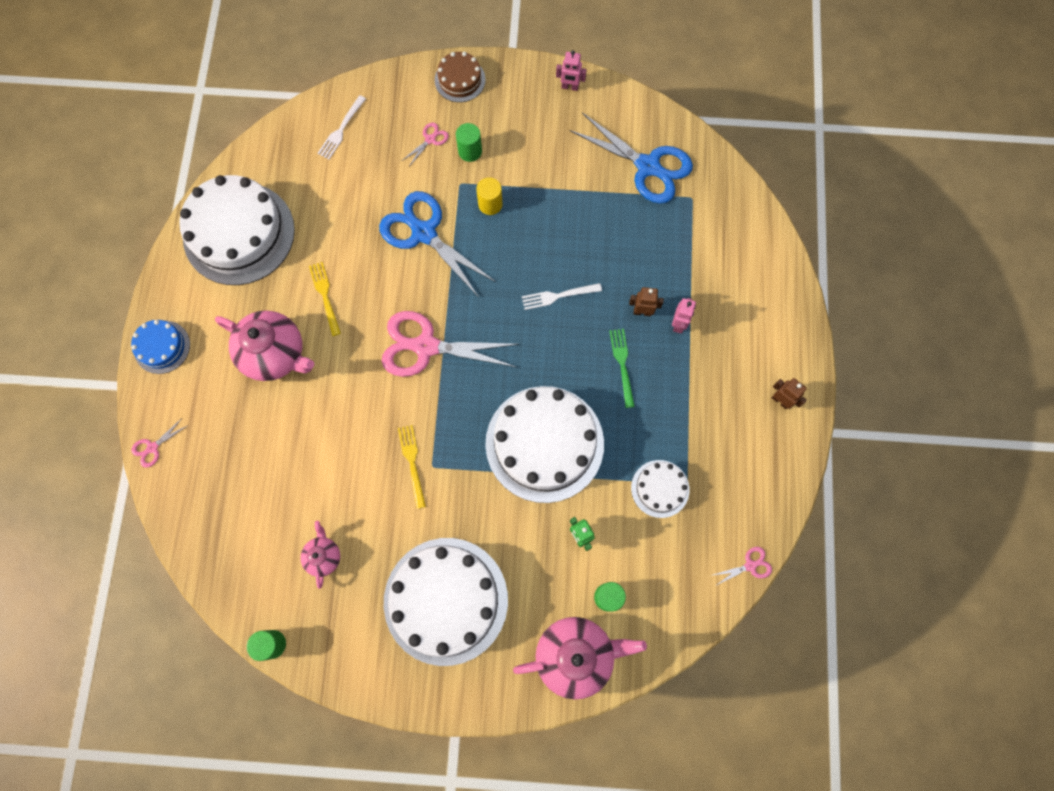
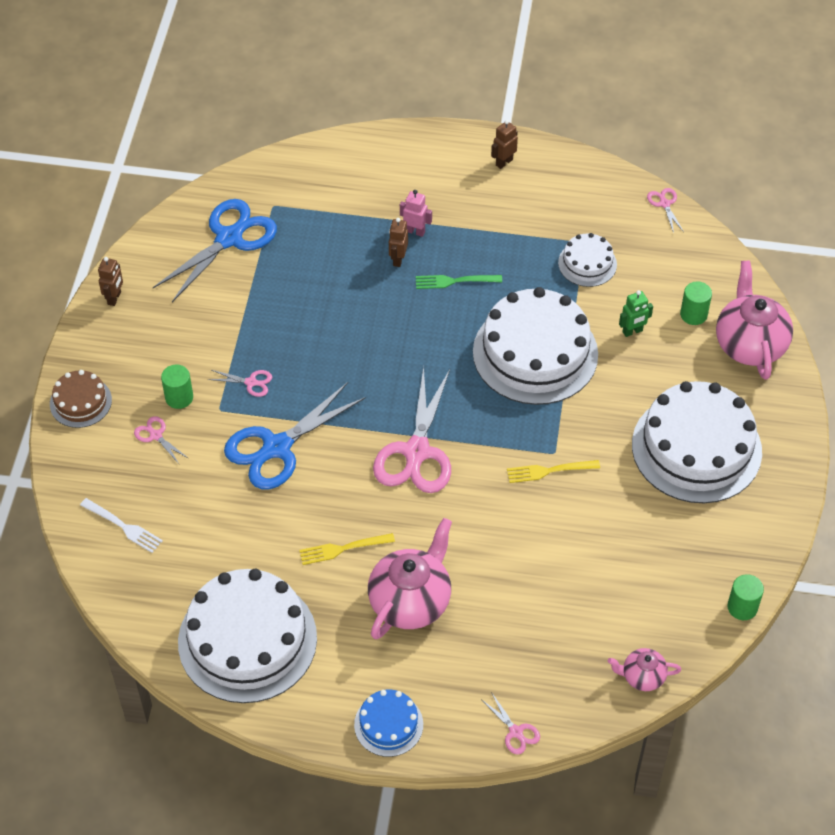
camera: 85 degrees left, 20 degrees down
pink teapot [300,521,340,589] -> pink teapot moved to [608,648,681,691]
yellow cylinder [476,177,503,215] -> pink scissors [208,370,272,397]
white fork [522,283,602,310] -> none
pink robot [556,50,587,91] -> brown robot [98,257,123,306]

